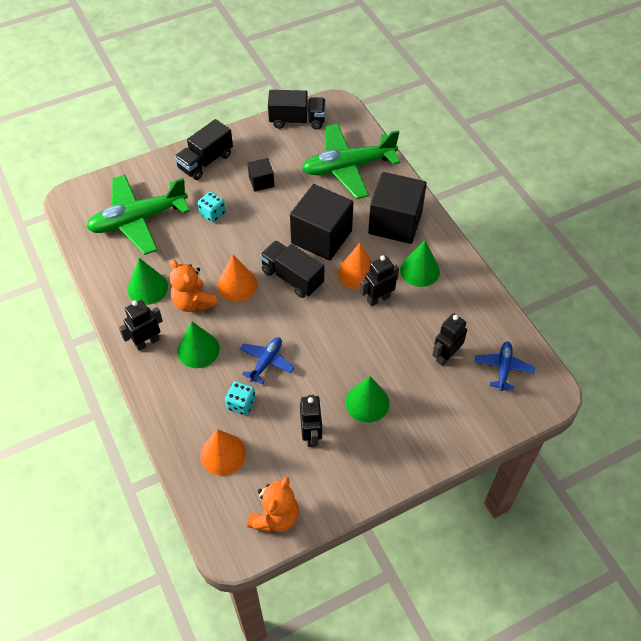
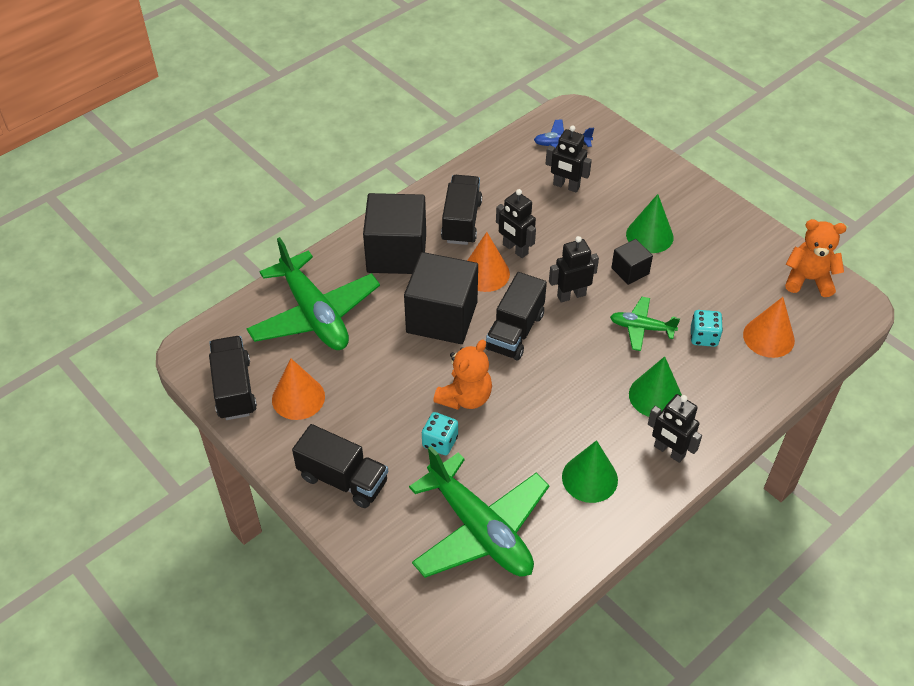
camera: 105 degrees left, 5 degrees down
orange teddy bear [170,259,218,312] -> orange teddy bear moved to [433,340,492,410]
orange cone [217,255,257,302] -> orange cone moved to [272,358,325,420]
blue plane [240,337,294,384] -> green plane [610,297,680,351]
black cube [248,158,274,192] -> black cube moved to [611,239,653,285]
black robot [300,395,322,447] -> black robot moved to [549,236,599,303]
green cone [400,240,440,287] -> black truck [441,175,482,245]

